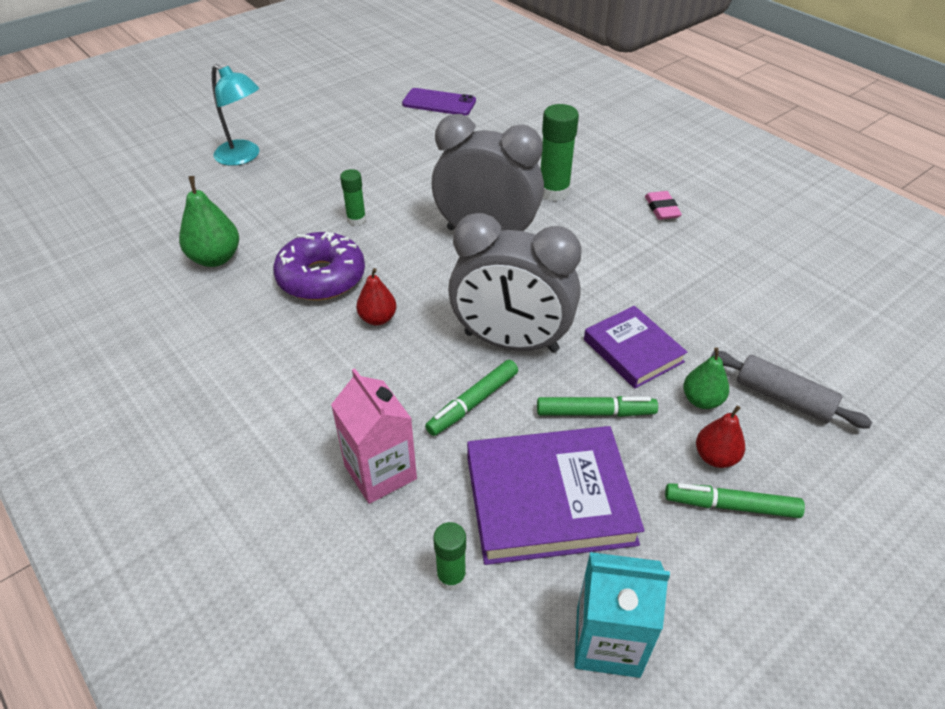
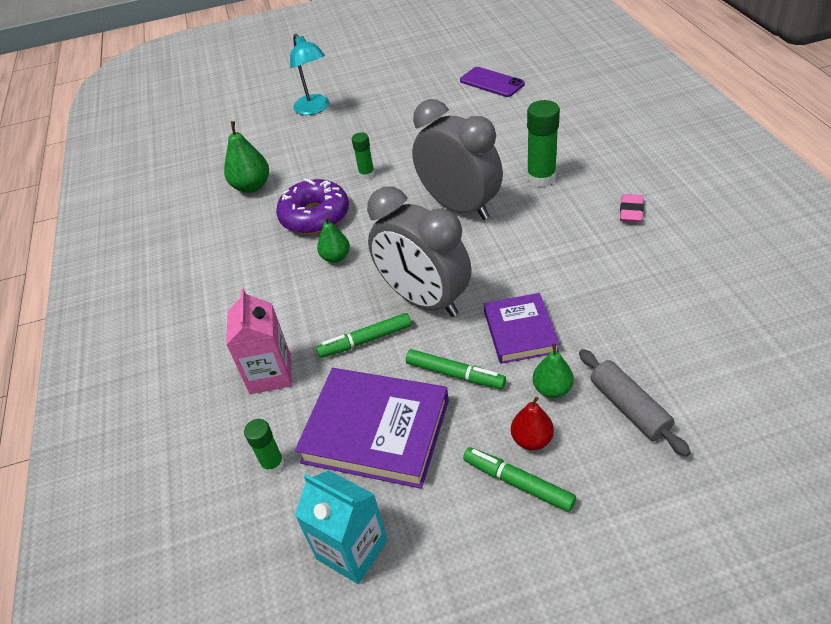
camera: 30 degrees right, 0 degrees up
red pear [356,268,397,325] -> green pear [317,216,350,263]

